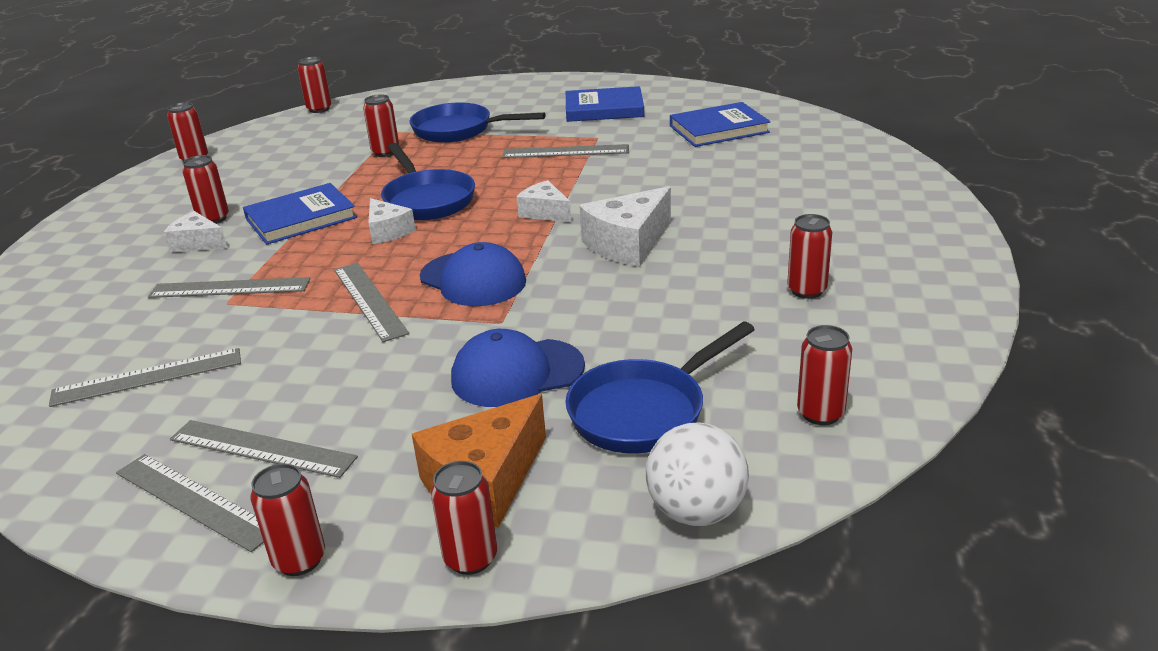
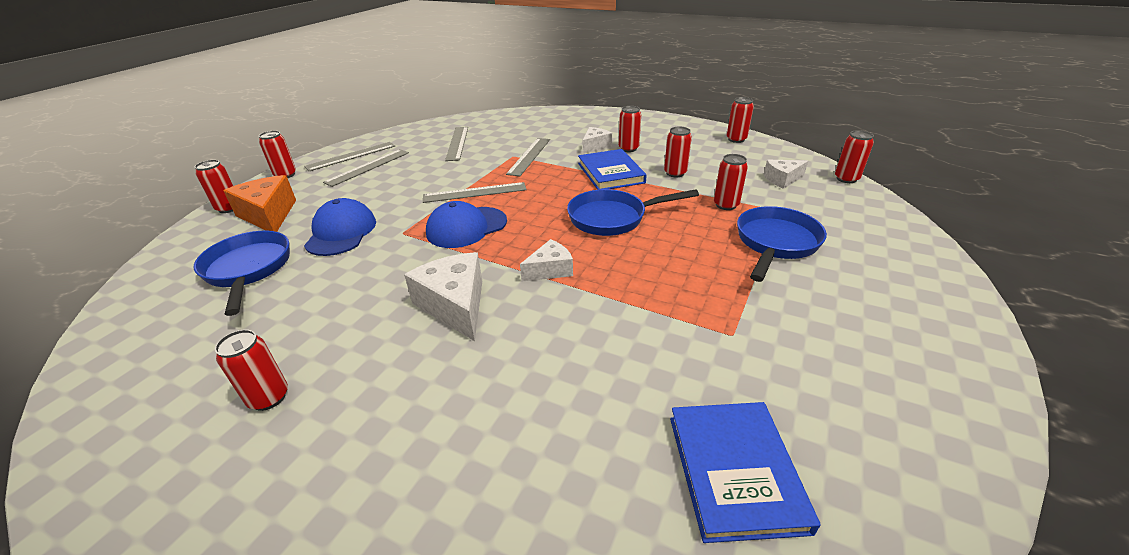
camera: 105 degrees right, 5 degrees up
white cheese [368,198,416,244] -> white cheese moved to [764,160,808,189]
grey ruler [502,144,629,158] -> none
blue book [566,86,644,122] -> none
white ball [646,422,749,526] -> none
red can [797,325,852,425] -> red can moved to [664,127,692,177]

